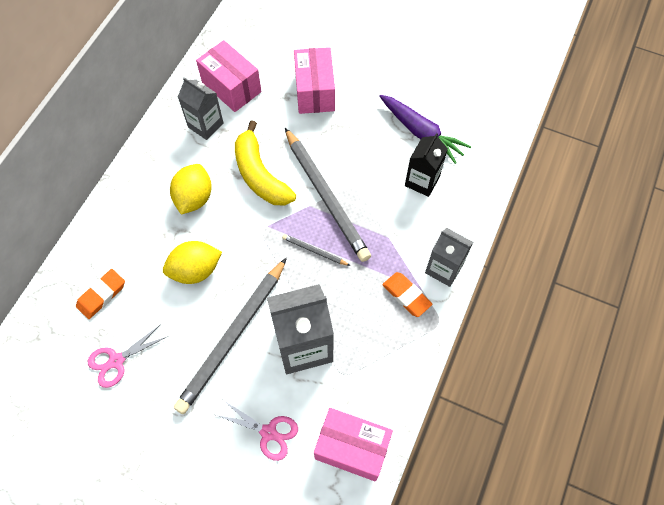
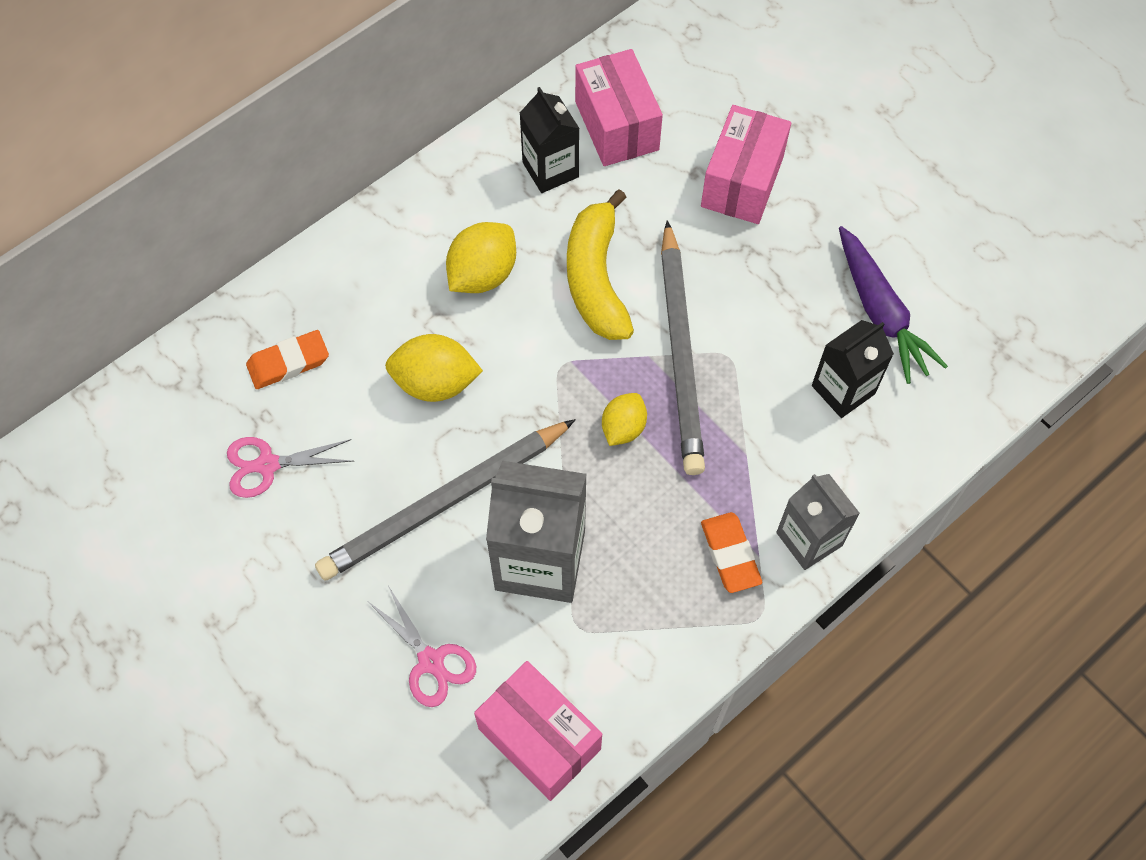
camera: 25 degrees right, 0 degrees up
grey carton [178,77,224,140] -> black carton [520,87,580,193]
grey pencil [282,234,350,266] -> yellow lemon [602,393,647,446]

